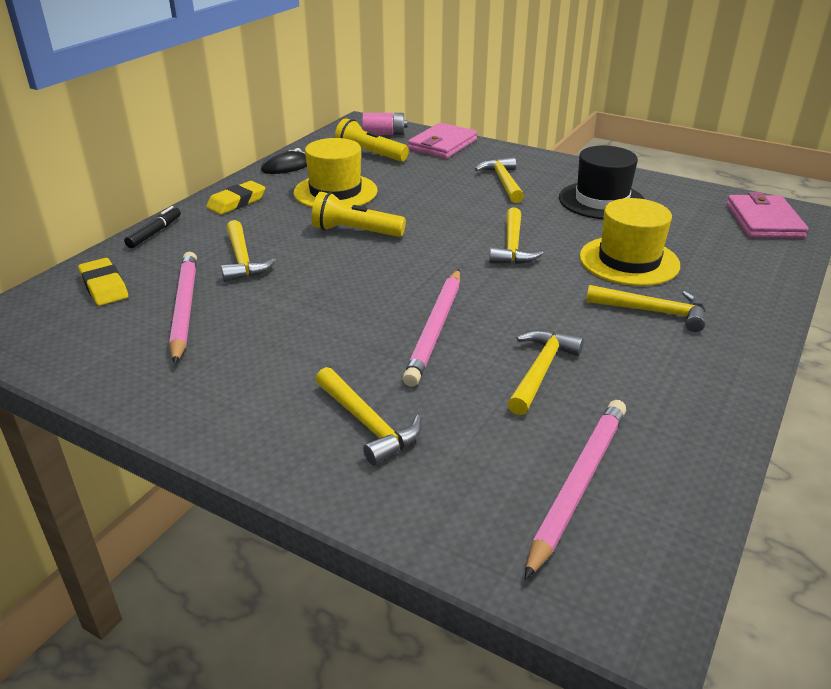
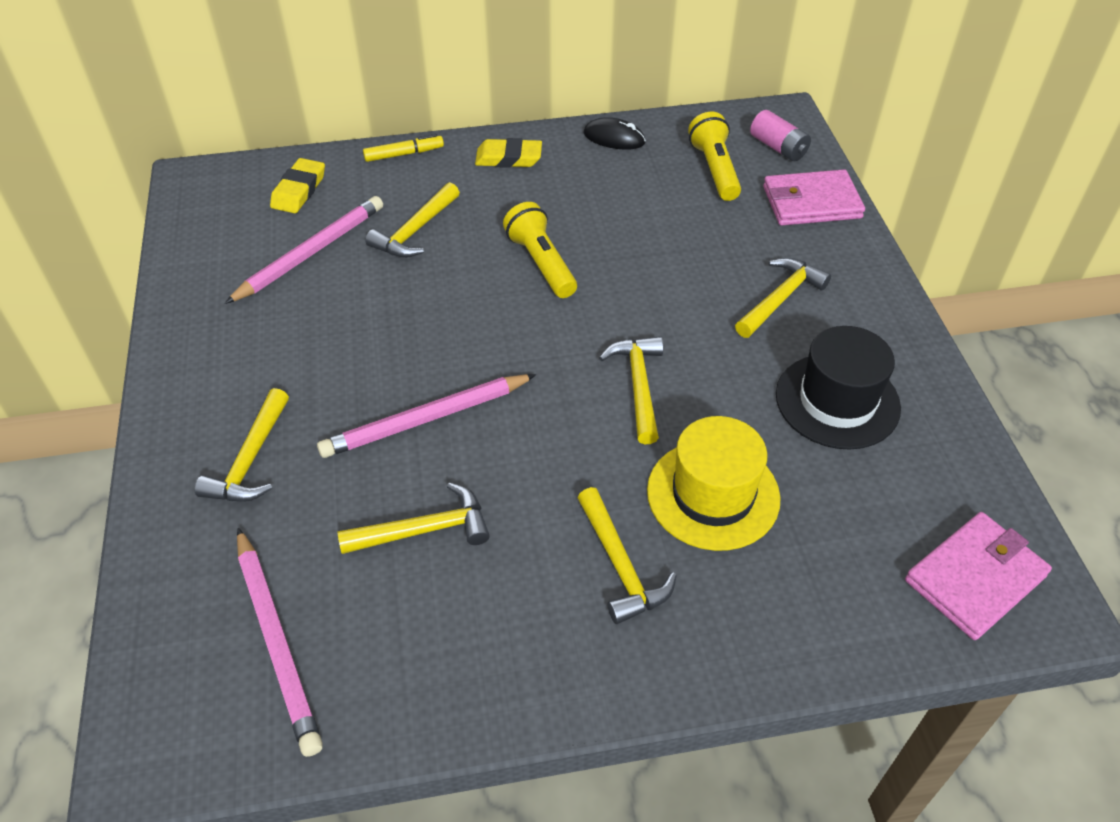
camera: 50 degrees right, 15 degrees up
black marker [124,206,181,248] -> yellow marker [363,134,444,162]
yellow hat [294,138,378,208] -> none
yellow hammer [489,208,543,264] -> yellow hammer turned 120 degrees clockwise [599,336,663,444]
pink pencil [525,400,626,580] -> pink pencil turned 75 degrees clockwise [237,528,323,757]

